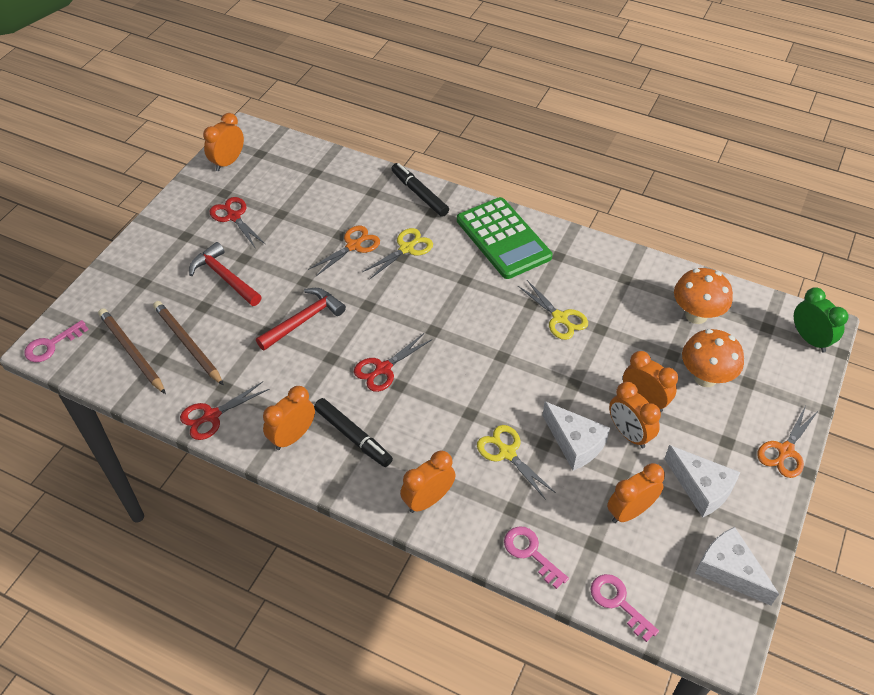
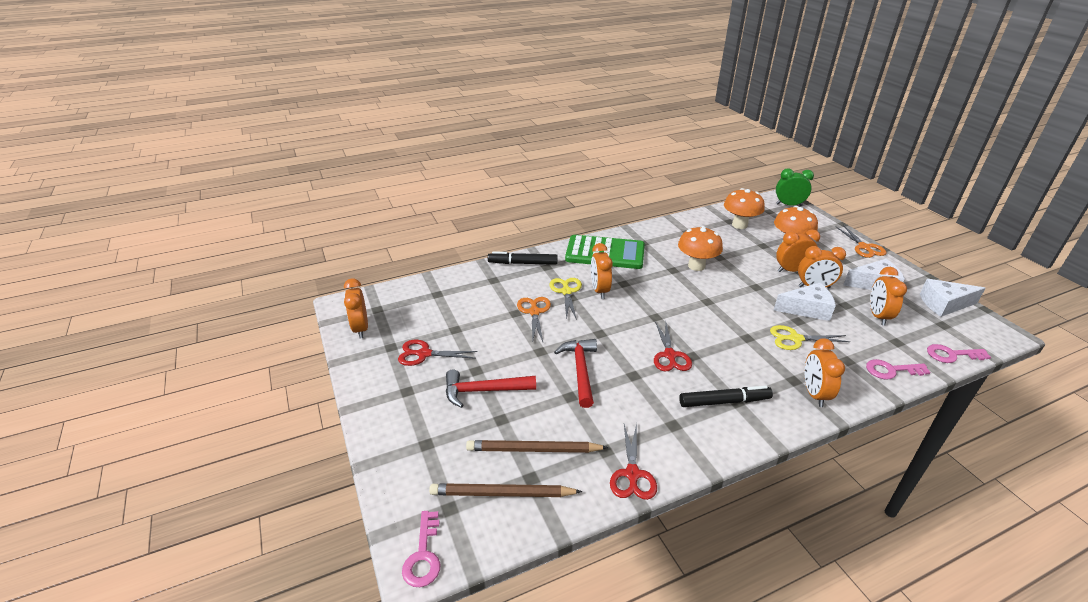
camera: 50 degrees left, 15 degrees down
orange clock [263,386,315,450] -> orange clock moved to [591,243,613,299]
yellow scissors [518,280,588,340] -> orange mushroom [678,226,723,271]

